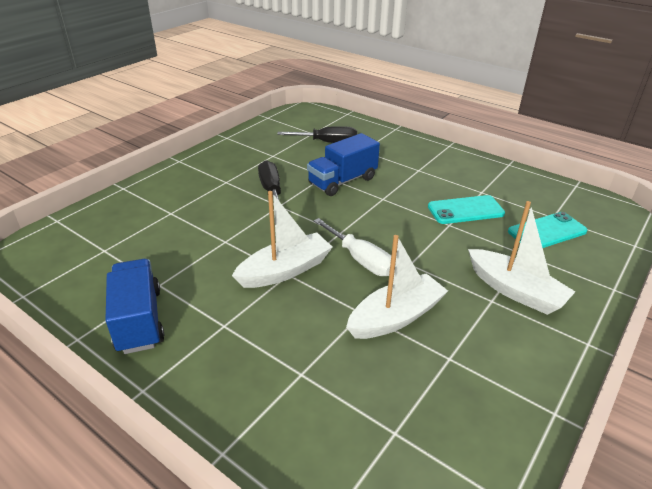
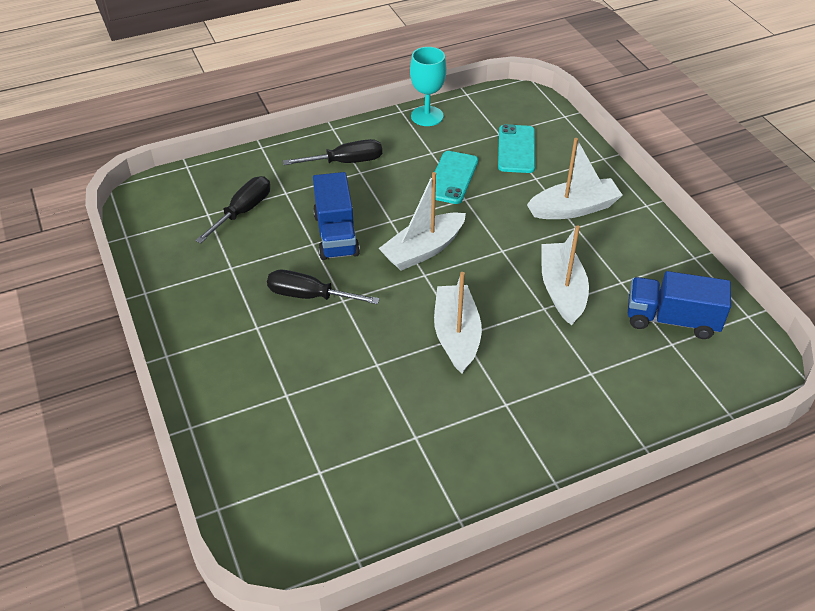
camera: 60 degrees left, 10 degrees up
blue truck [105,259,164,354] -> blue truck moved to [628,271,731,339]
white screwdriver [314,218,391,276] -> none
none -> black screwdriver [283,139,382,165]
none -> white boat [378,172,466,271]
none -> turquoise goblet [410,47,446,126]

